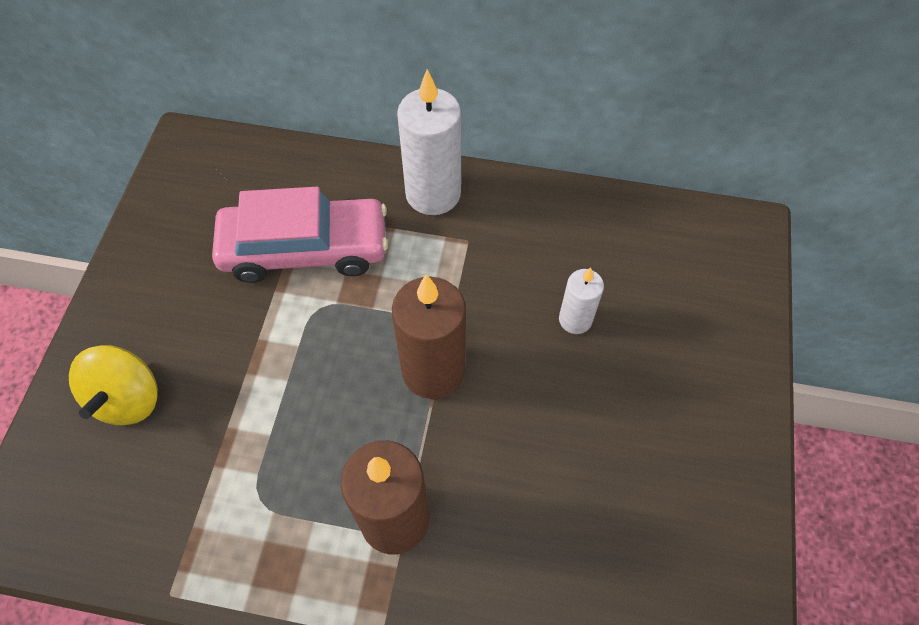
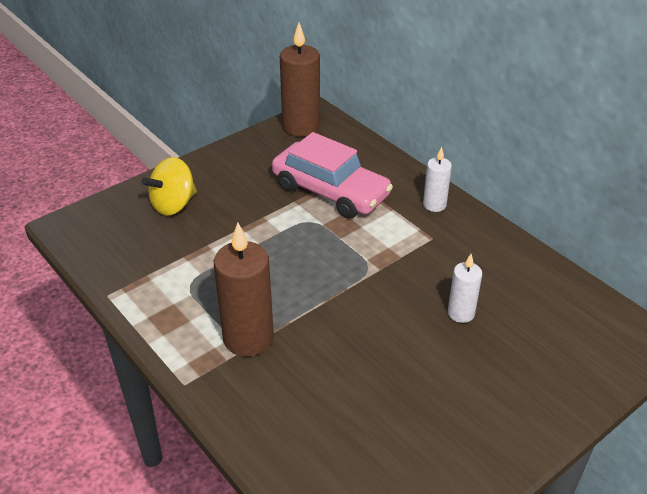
camera: 40 degrees right, 20 degrees down
brown candle [392,274,466,399] -> brown candle moved to [280,23,320,137]
white candle [397,69,461,215] -> white candle [423,147,452,212], size x0.55

